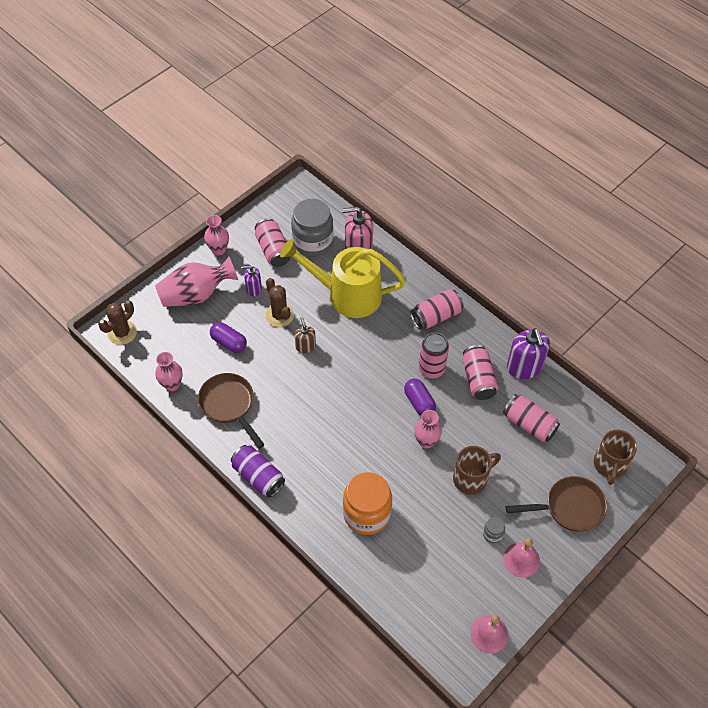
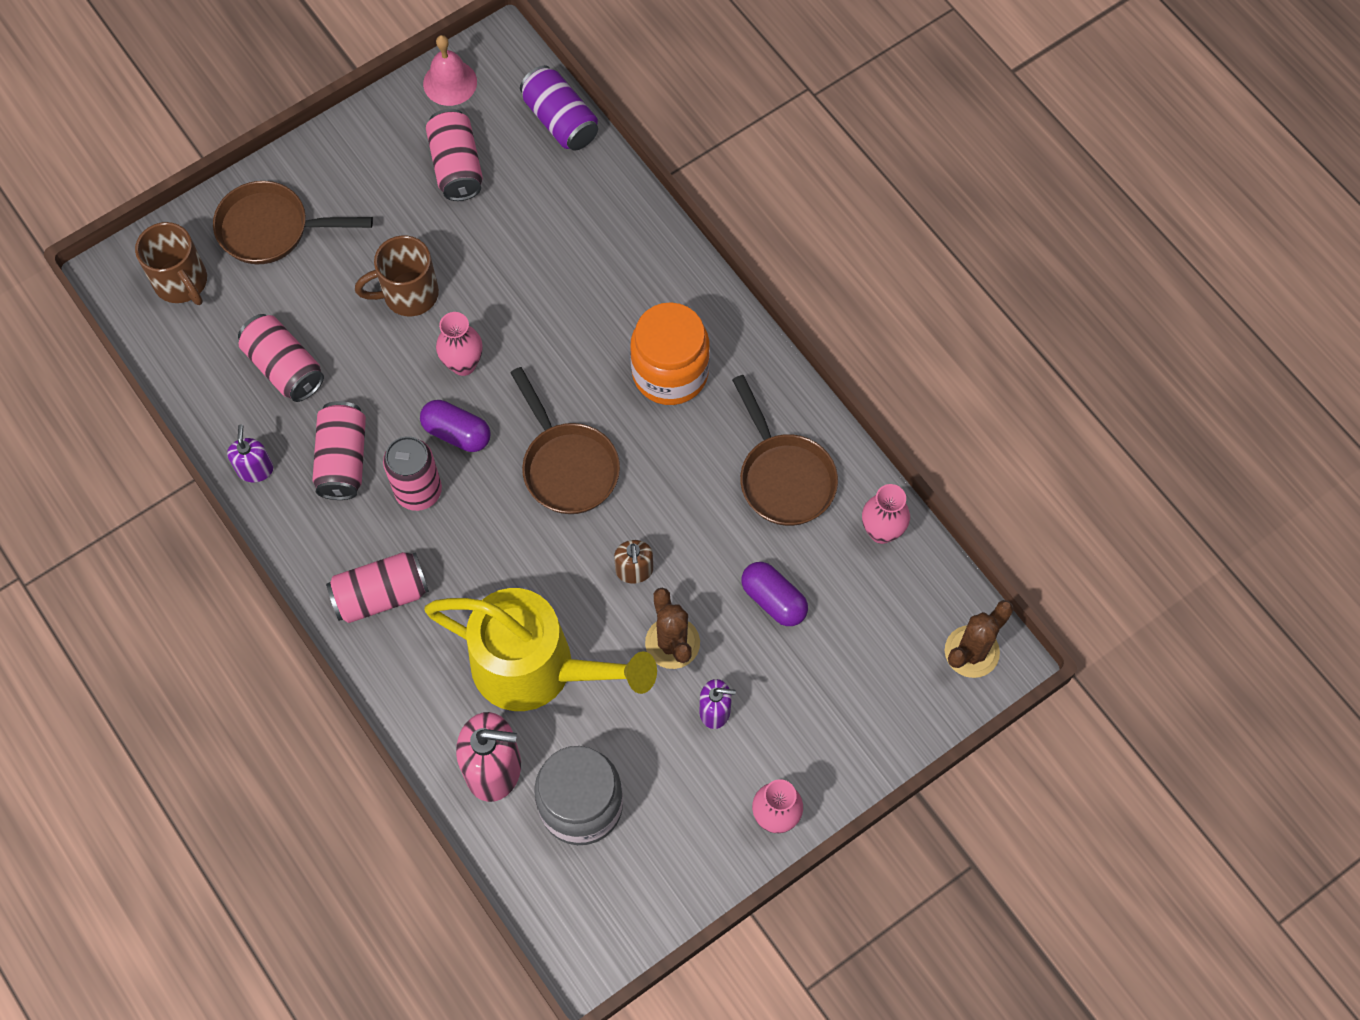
camera: 170 degrees left, 10 degrees up
pink vase [155,257,238,307] -> none
purple can [231,445,285,498] -> purple can moved to [520,65,598,151]
pink can [255,218,291,267] -> pink can moved to [426,109,483,201]
orange jar [343,472,392,535] -> orange jar moved to [630,302,710,405]
purple capsule [404,379,436,415] -> purple capsule turned 45 degrees counterclockwise [420,400,491,452]
grey jar [483,517,505,543] -> none
pink bell [503,538,540,578] -> none
purple soap dispenser [507,328,550,379] -> purple soap dispenser [227,424,273,482], size x0.56
brown mug [594,430,637,485] -> brown mug turned 120 degrees clockwise [135,222,207,305]
none -> brown pan [510,367,620,514]

